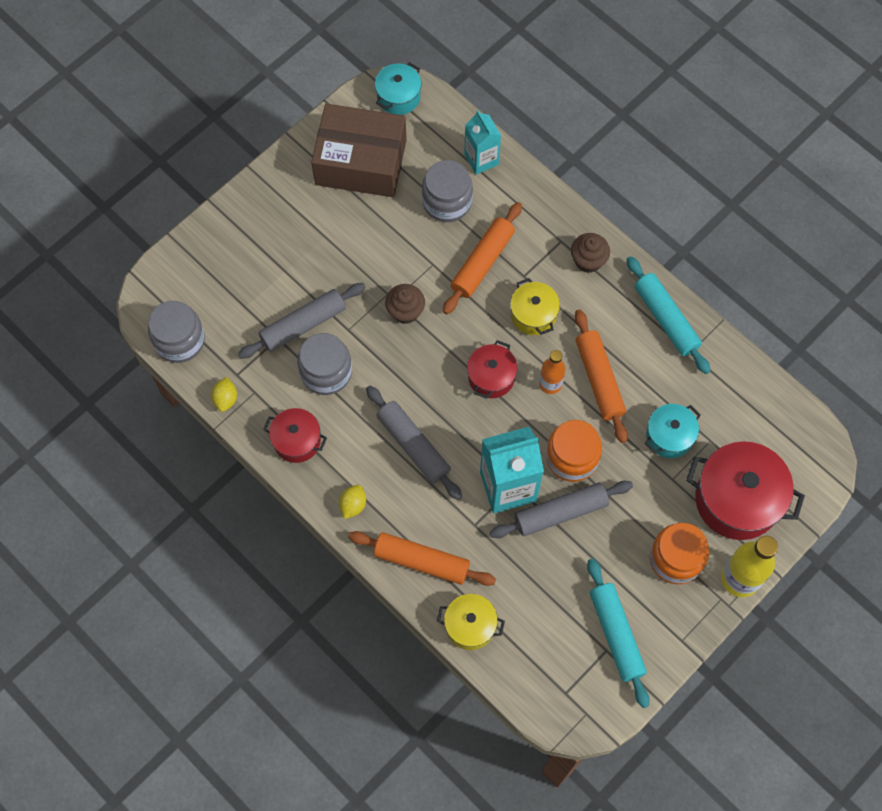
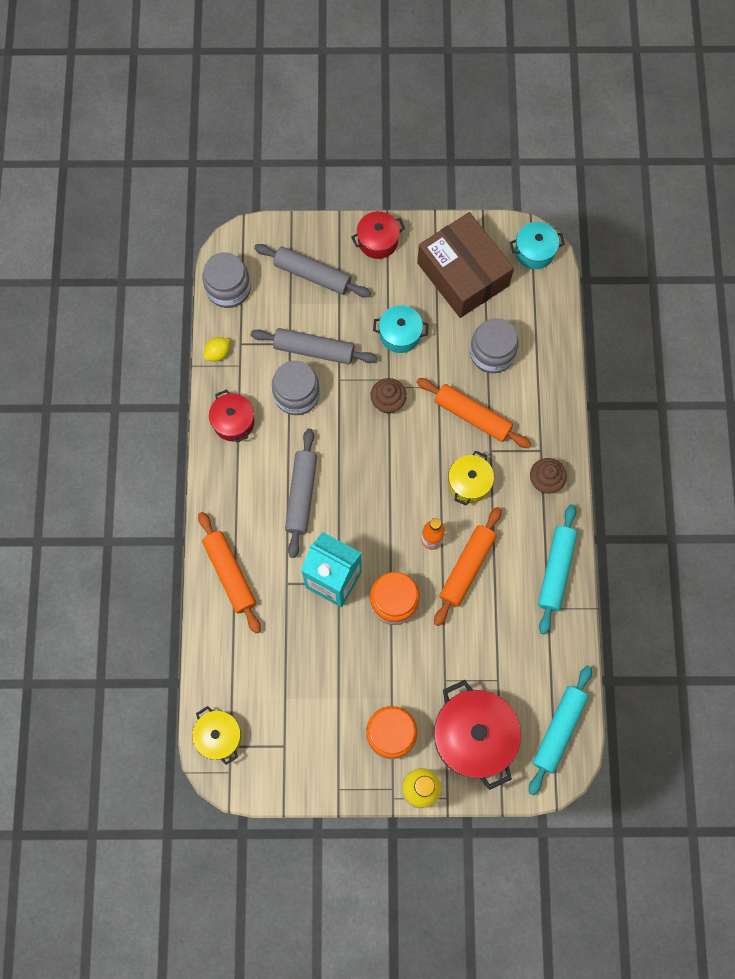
camera: 45 degrees right, 5 degrees up
yellow lemon [339,485,366,519] -> none
yellow pot [437,594,505,650] -> yellow pot moved to [192,706,242,765]
orange rolling pin [443,202,522,314] -> orange rolling pin turned 45 degrees clockwise [417,378,531,448]
turquoise carton [464,111,501,175] -> none
red pot [467,340,518,399] -> red pot moved to [351,211,405,259]
grey rolling pin [490,481,633,538] -> grey rolling pin moved to [254,244,371,297]
turquoise rolling pin [587,558,650,708] -> turquoise rolling pin moved to [529,665,592,795]
turquoise pot [645,404,701,458] -> turquoise pot moved to [373,305,429,353]

